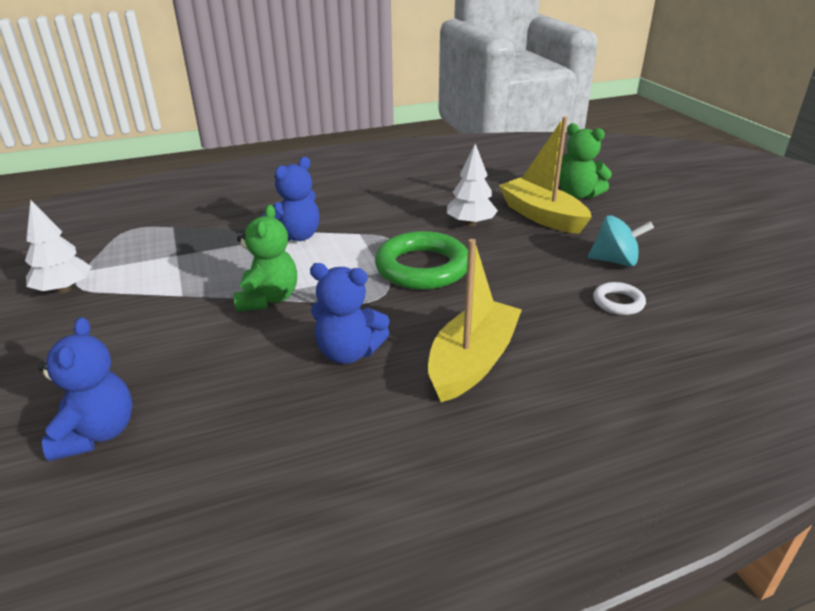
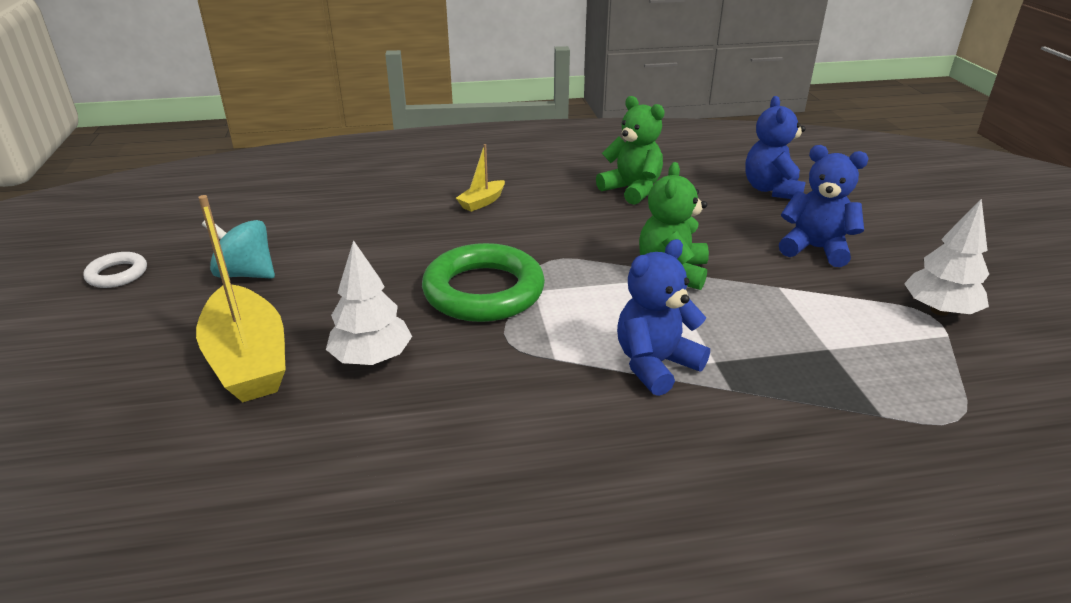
camera: 170 degrees left, 0 degrees up
blue teddy bear [310,263,390,364] -> blue teddy bear moved to [779,145,869,267]
yellow boat [428,239,522,402] -> yellow boat [456,144,505,212], size x0.48
green teddy bear [559,123,612,199] -> green teddy bear moved to [596,96,665,205]
white ring [593,282,646,315] -> white ring moved to [83,252,147,288]

